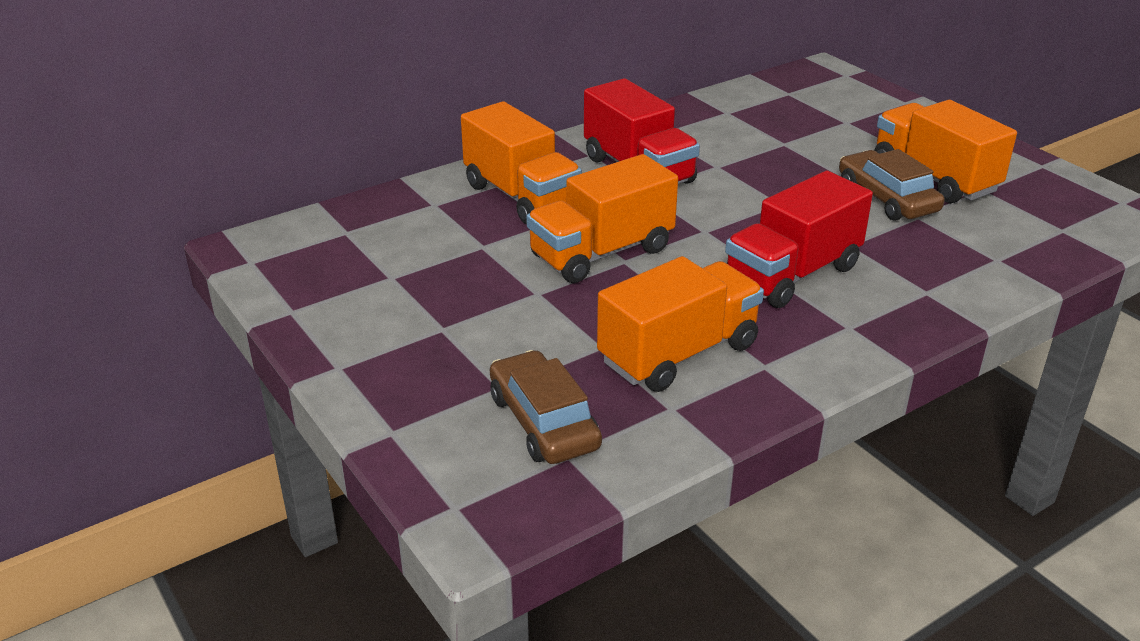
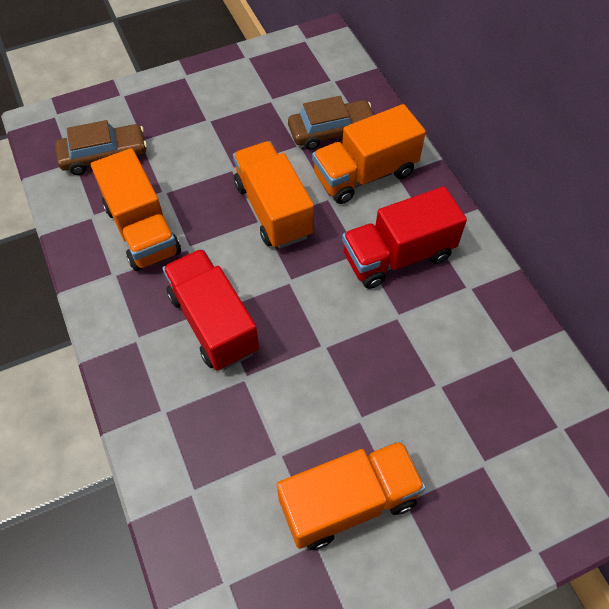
camera: 100 degrees right, 25 degrees up
brown car [839,149,944,221] -> brown car moved to [288,96,374,150]

